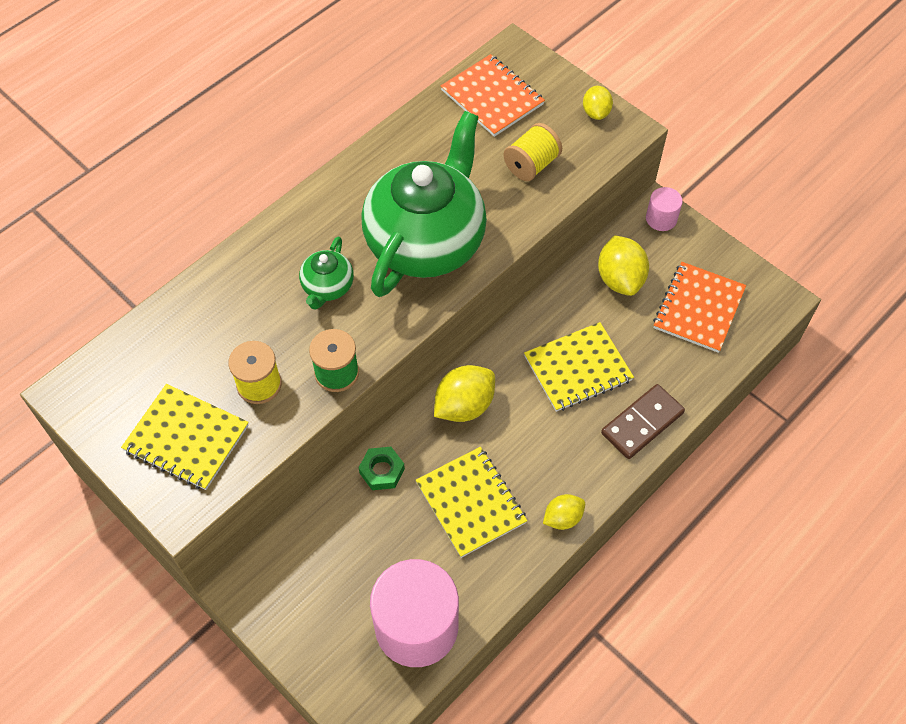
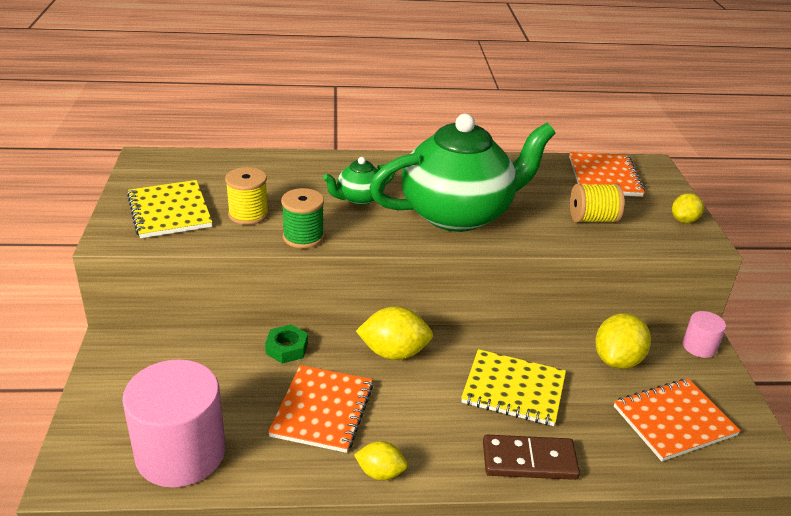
camera: 40 degrees right, 25 degrees down
yellow notebook [416,447,527,558] -> orange notebook [268,365,373,453]

